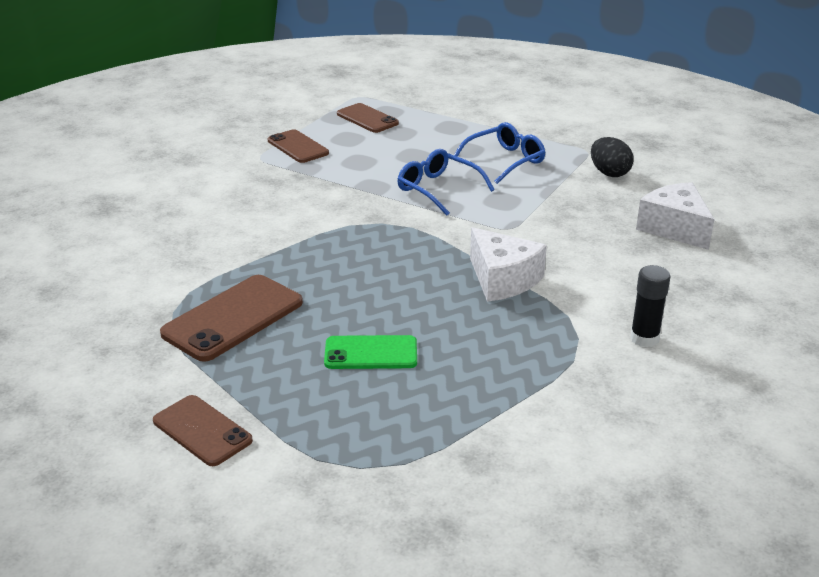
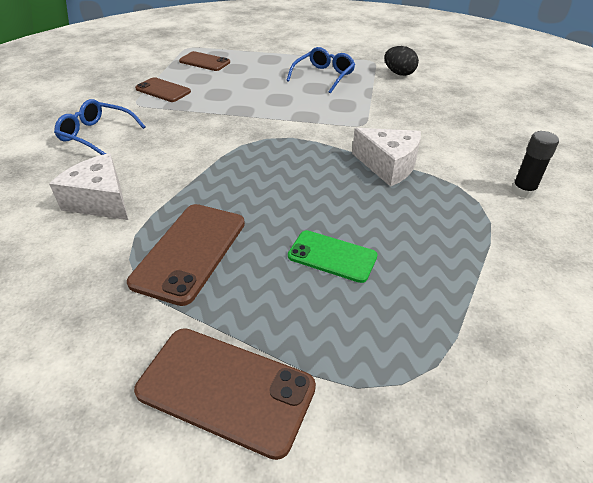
camera: 20 degrees left, 10 degrees up
brown phone [153,395,253,466] -> brown phone [134,328,316,460], size x1.55
green phone [324,335,417,369] -> green phone turned 45 degrees clockwise [288,230,378,283]
blue glasses [397,149,495,216] -> blue glasses moved to [54,99,146,155]
white cheese [636,182,715,250] -> white cheese moved to [49,153,128,220]

